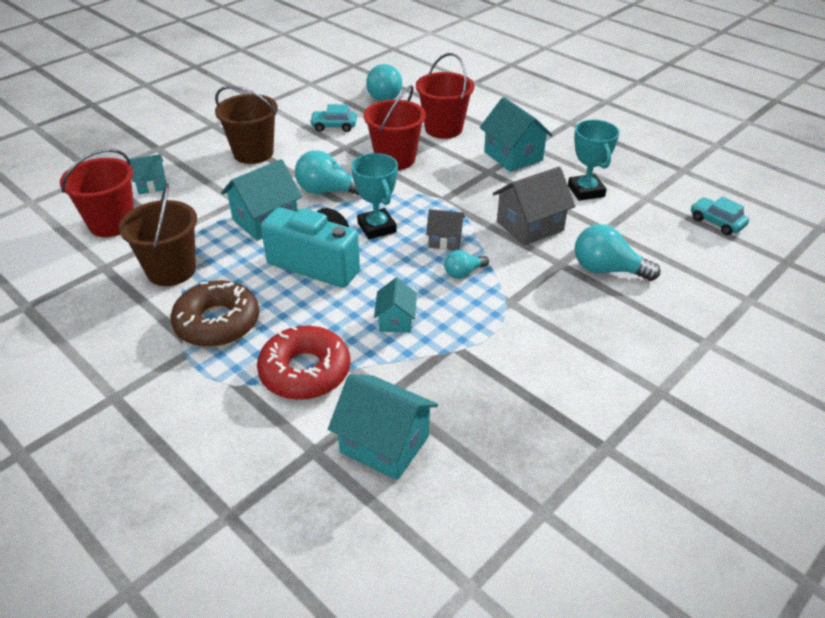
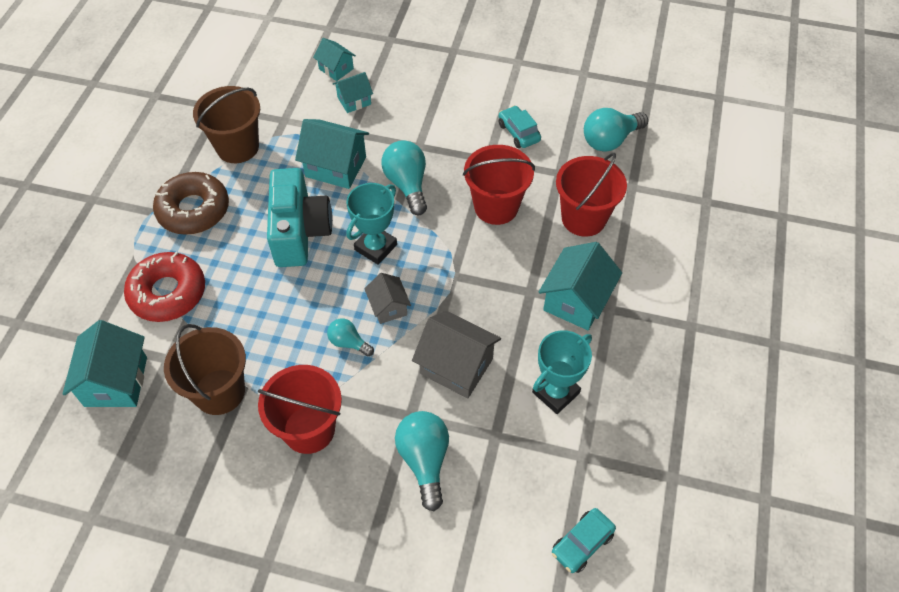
camera: 60 degrees right, 15 degrees up
red bucket [60,149,134,237] -> red bucket moved to [258,365,342,454]
brown bucket [215,86,278,164] -> brown bucket moved to [164,324,246,415]
turquoise house [374,278,417,333] -> turquoise house moved to [333,72,373,113]
turquoise car [691,196,749,235] -> turquoise car turned 150 degrees counterclockwise [552,508,616,573]

